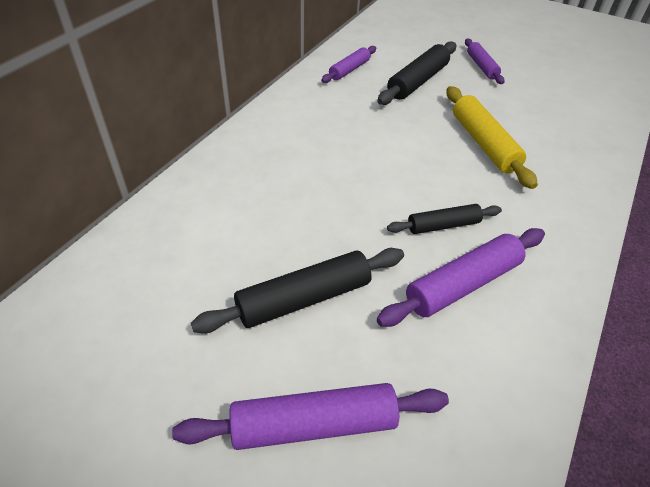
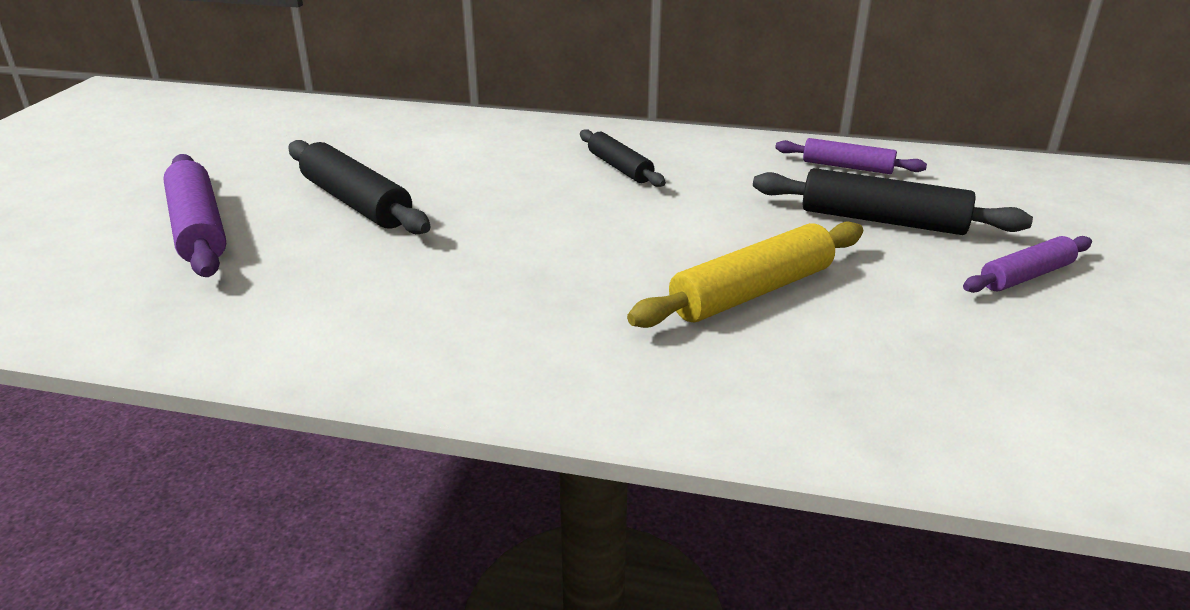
camera: 75 degrees right, 15 degrees down
purple rolling pin [376,228,545,327] -> none
black rolling pin [387,204,502,234] -> black rolling pin moved to [580,129,666,187]

